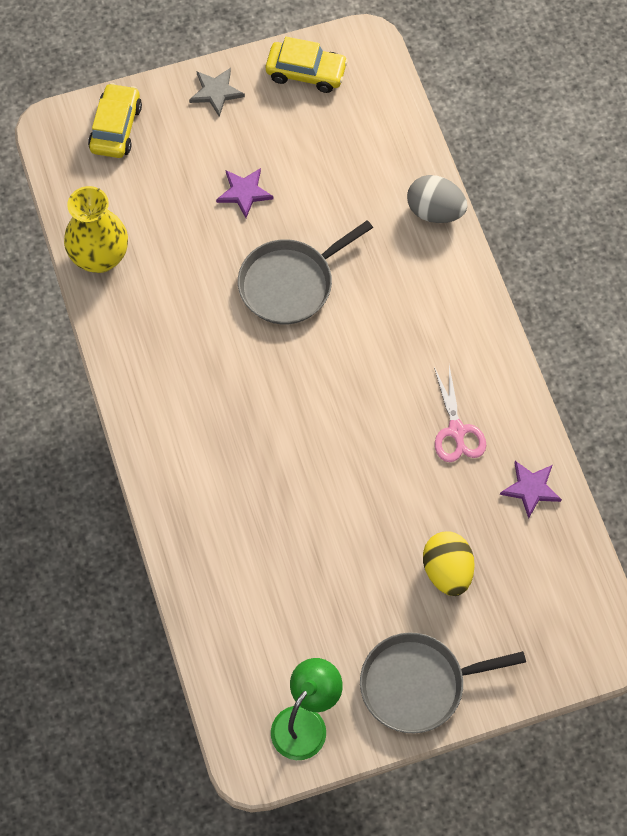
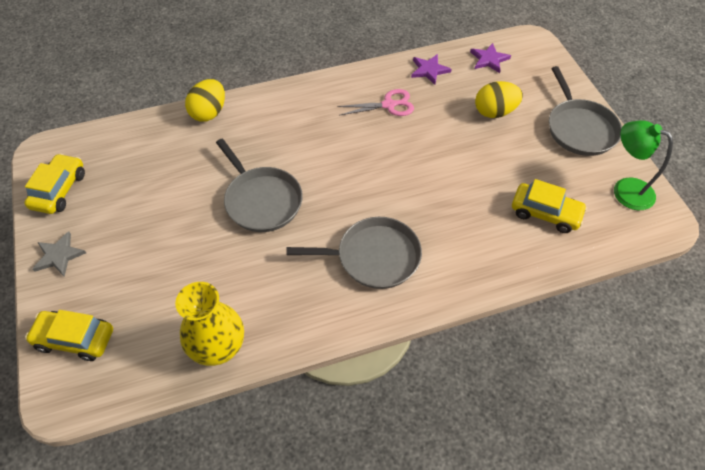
camera: 90 degrees left, 10 degrees down
purple star [216,168,274,218] -> purple star moved to [470,43,511,73]
grey egg [407,175,467,223] -> yellow egg [185,79,225,122]
none -> grey pan [286,217,422,289]
none -> yellow car [512,179,587,233]

